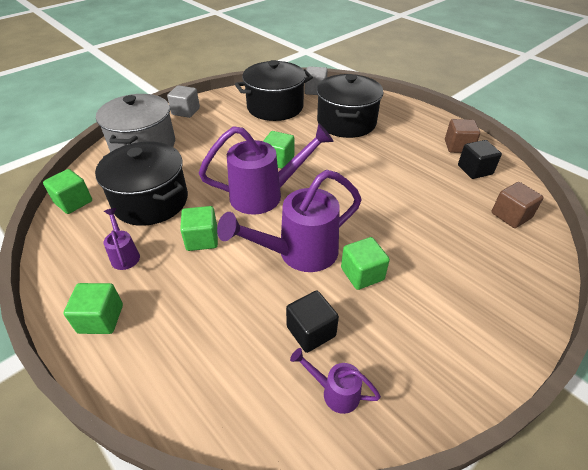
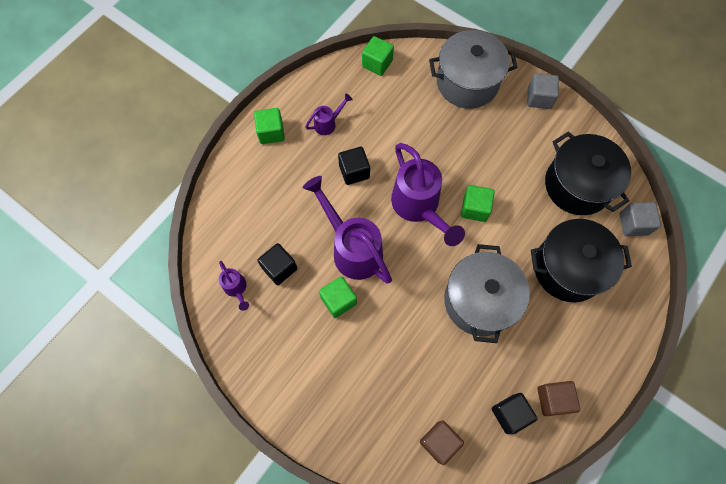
camera: 80 degrees right, 25 degrees up
black pot [95,142,188,226] -> none
green cube [180,206,218,251] -> black cube [338,147,370,185]
purple watering can [290,348,381,414] -> purple watering can turned 135 degrees clockwise [219,261,249,311]
none -> grey pot [444,244,530,343]

